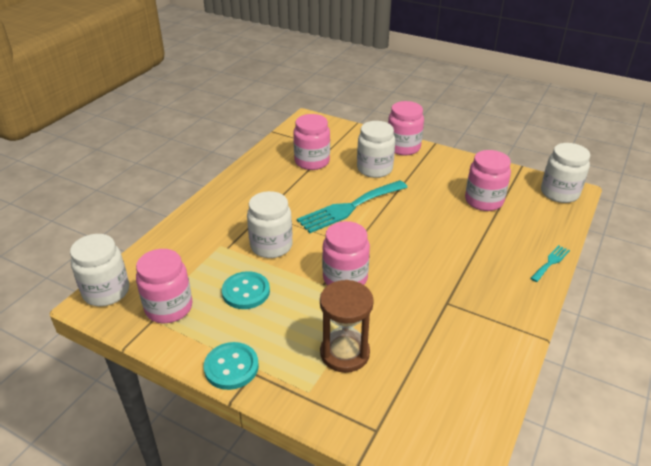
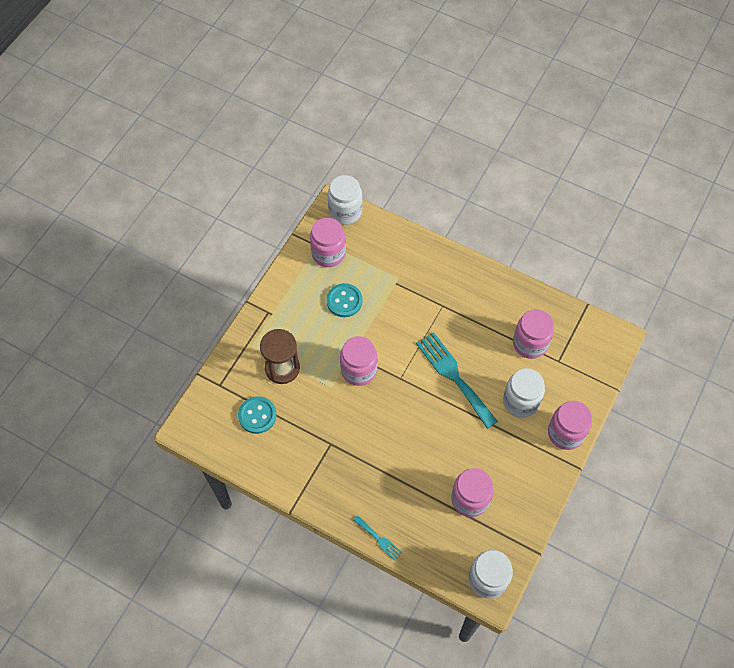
camera: 90 degrees right, 25 degrees up
turquoise button [204,342,259,390] -> turquoise button moved to [238,396,277,434]
white jar [247,191,292,258] -> none

